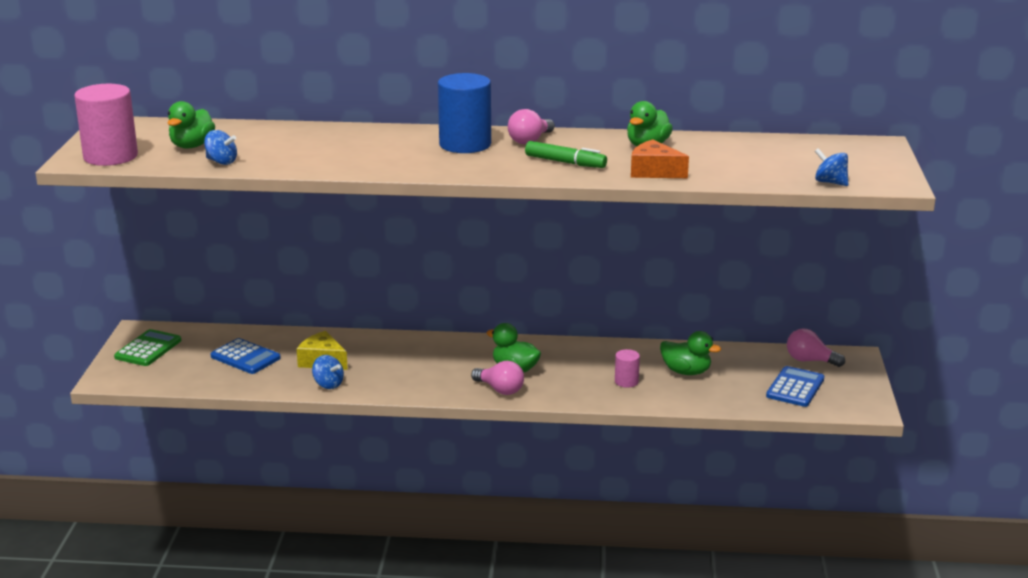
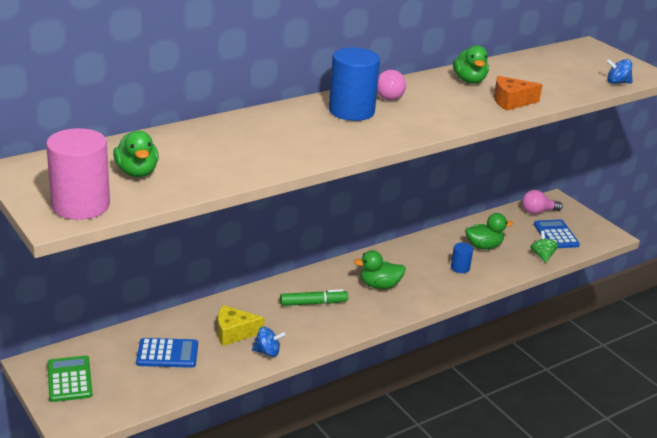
camera: 40 degrees left, 5 degrees up
blue spinning top [204,130,237,165] -> none
pink light bulb [471,361,524,395] -> none
green marker [525,141,607,168] -> green marker moved to [280,289,348,306]
pink cylinder [615,349,640,388] -> blue cylinder [451,243,473,273]
none -> green spinning top [530,231,558,263]

